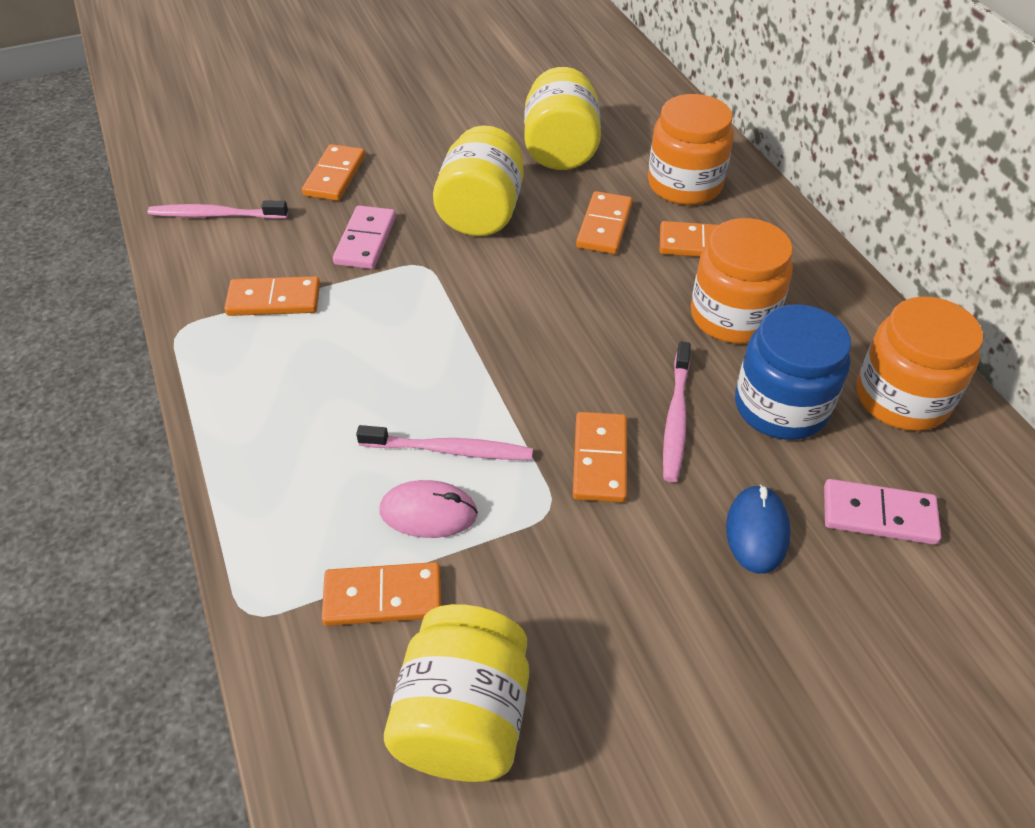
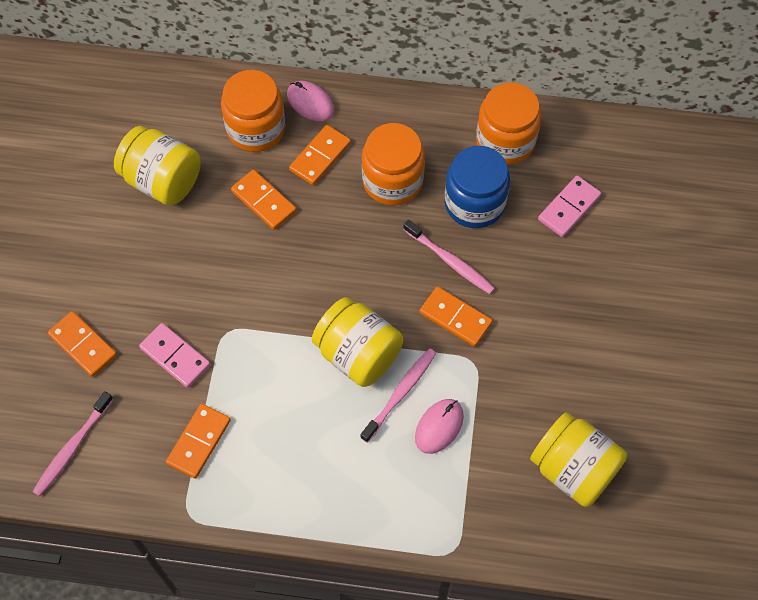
camera: 60 degrees left, 15 degrees up
orange domino [322,562,441,626] -> none
yellow jar [433,125,523,236] -> yellow jar moved to [312,297,403,387]
blue mouse [726,485,791,574] -> none
none -> pink mouse [287,81,334,121]

